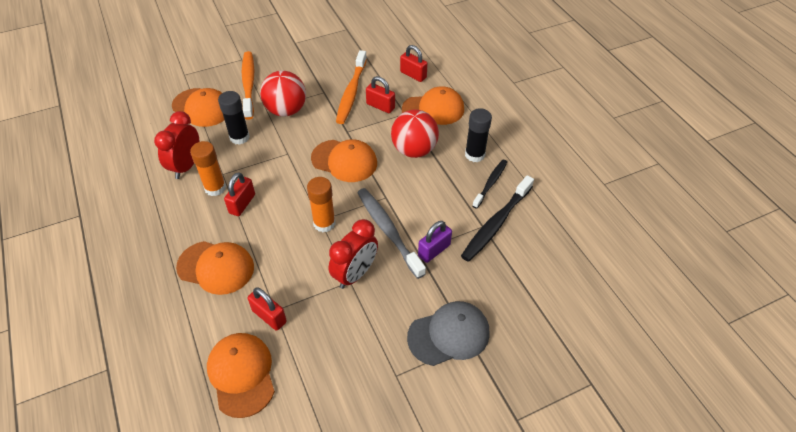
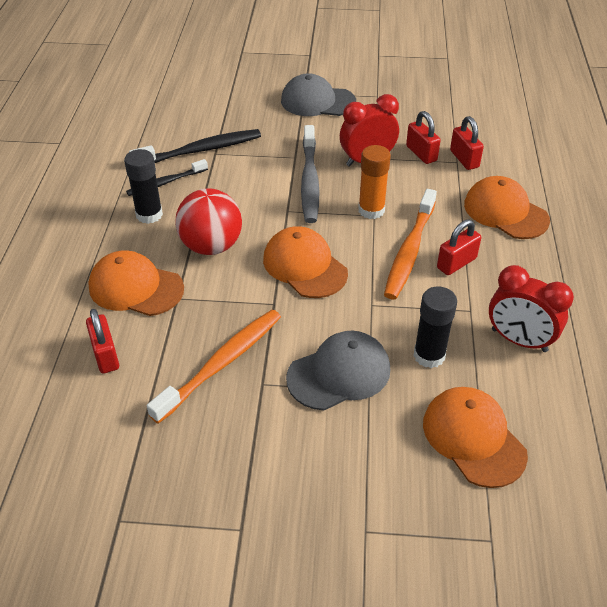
camera: 150 degrees left, 5 degrees down
red clock [154,111,200,179] -> red clock turned 75 degrees clockwise [489,265,574,352]
orange glue stick [190,141,226,196] -> none
orange cap [207,333,275,418] -> none
orange toothbrush [242,51,254,120] -> orange toothbrush moved to [384,189,437,299]
red ball [260,71,306,116] -> grey cap [286,331,390,411]
red padlock [366,76,395,113] -> red padlock moved to [406,111,441,164]
purple padlock [418,221,452,263] -> none

